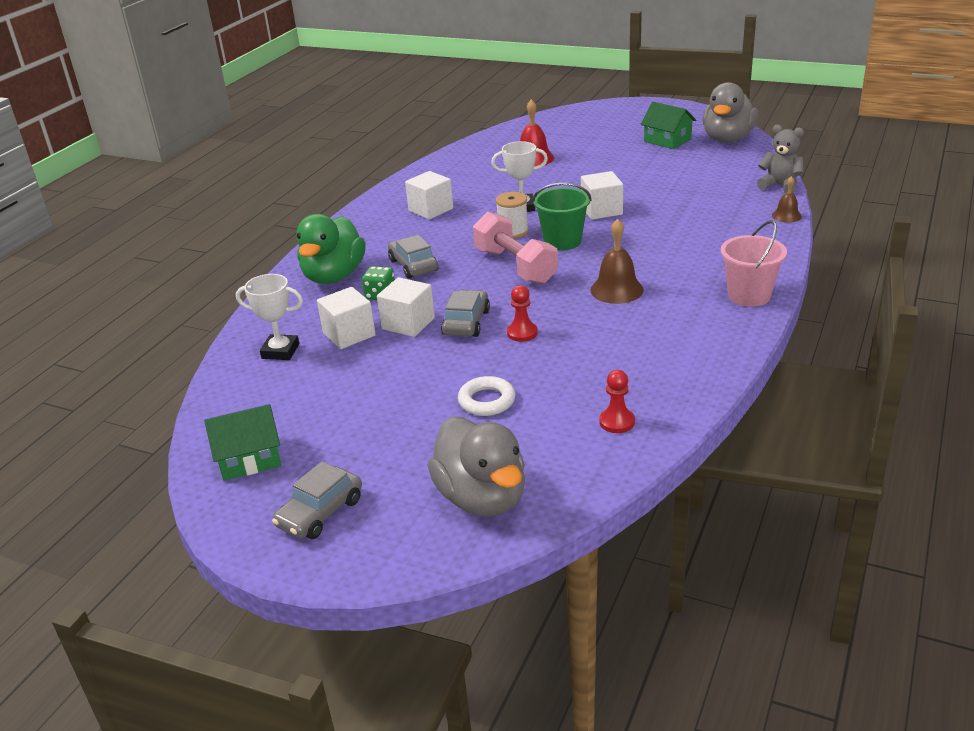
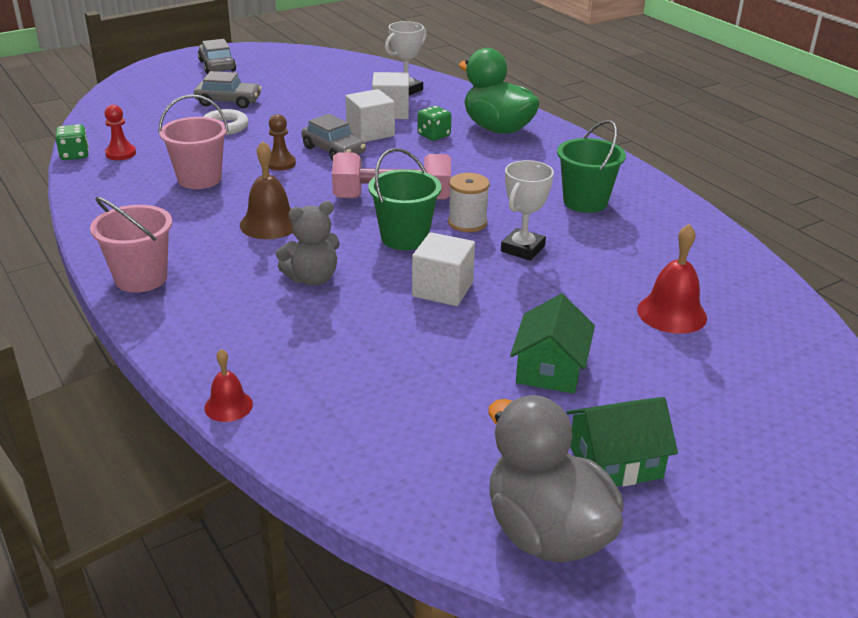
camera: 120 degrees right, 0 degrees up
green house [204,404,281,481] -> green house moved to [510,294,595,394]
grey car [388,235,438,279] -> grey car moved to [194,71,262,109]
white cube [405,171,453,220] -> green bucket [557,120,626,213]
grey duck [427,417,525,517] -> none
red pawn [507,285,538,342] -> brown pawn [269,114,296,171]
grey teddy bear [757,125,804,193] -> grey teddy bear moved to [276,201,340,286]
brown bell [772,176,802,223] -> red bell [204,349,253,422]
none -> green dice [55,124,89,160]
none -> pink bucket [158,94,229,189]

